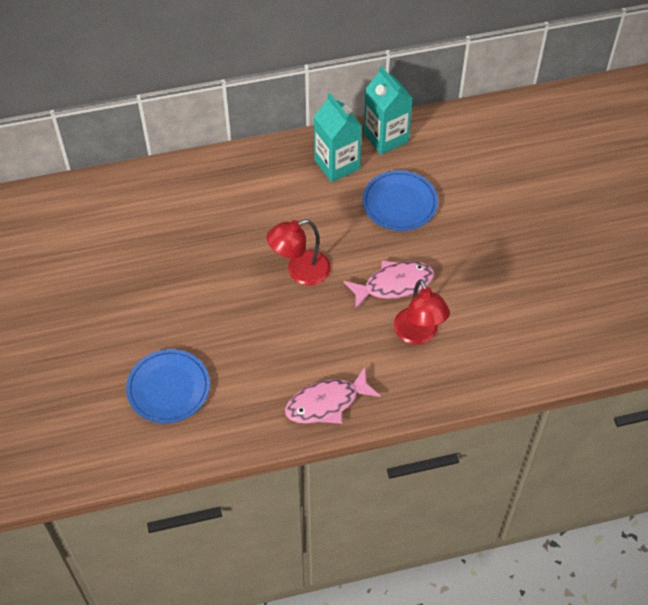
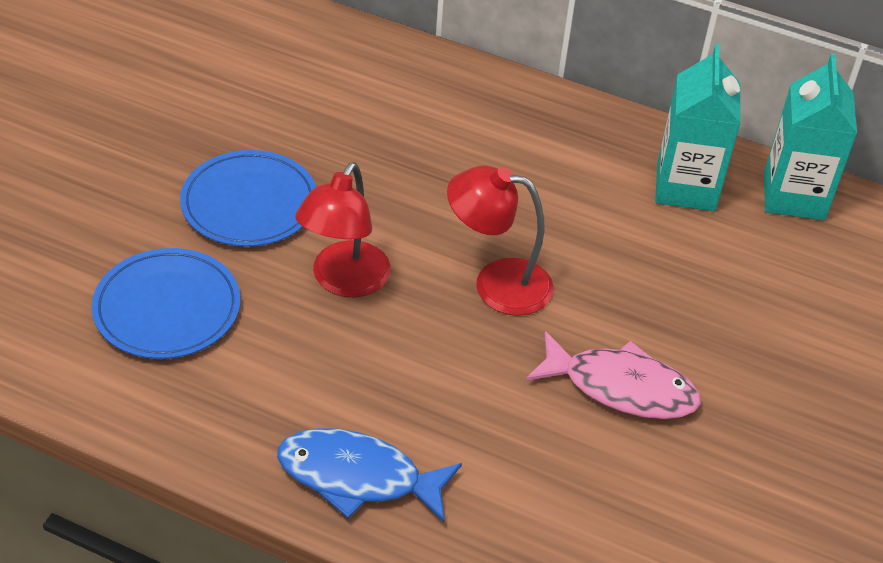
camera: 35 degrees right, 10 degrees down
pink fish [285,367,381,424] -> blue fish [277,428,462,523]
blue plate [363,170,438,231] -> blue plate moved to [180,150,316,247]
red lamp [394,279,450,345] -> red lamp moved to [295,162,391,298]

